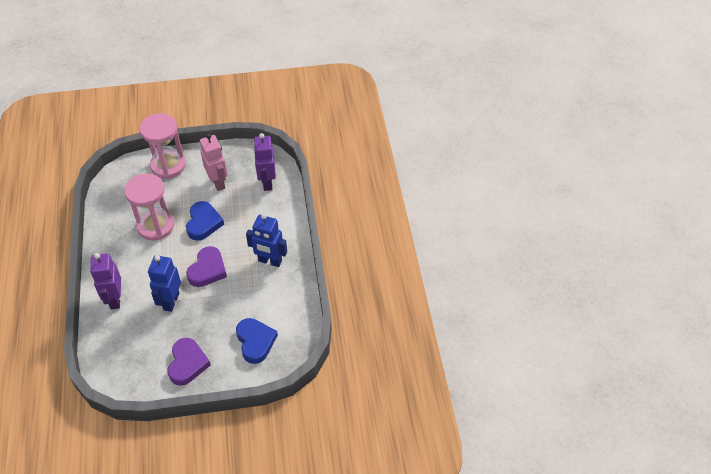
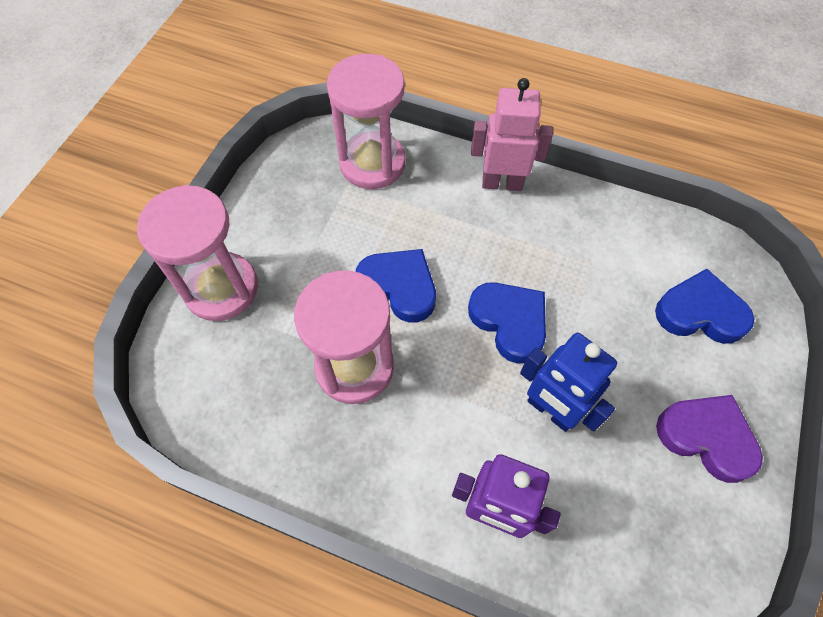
camera: 60 degrees left, 10 degrees up
purple heart [186,246,227,287] -> blue heart [468,282,546,364]
pink robot [200,133,227,191] -> pink robot moved to [471,78,553,191]
blue robot [246,213,287,267] -> none
purple robot [253,133,276,191] -> pink hourglass [327,54,406,189]

